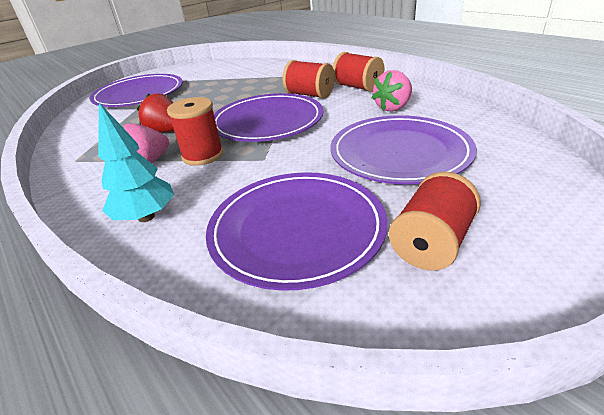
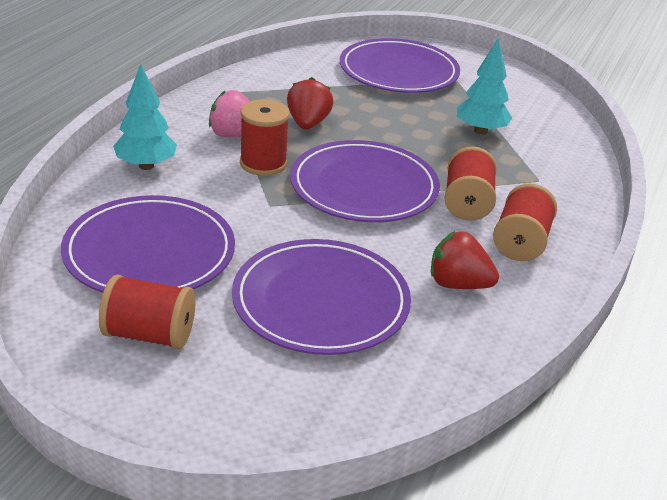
camera: 60 degrees right, 0 degrees up
pink strawberry [372,70,412,111] -> red strawberry [431,231,499,289]
none -> turquoise tree [457,38,512,135]

